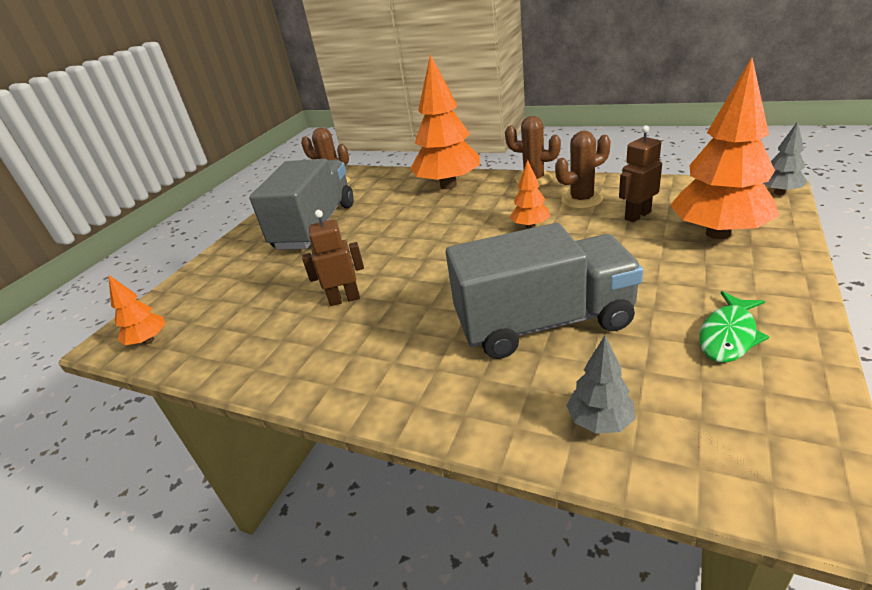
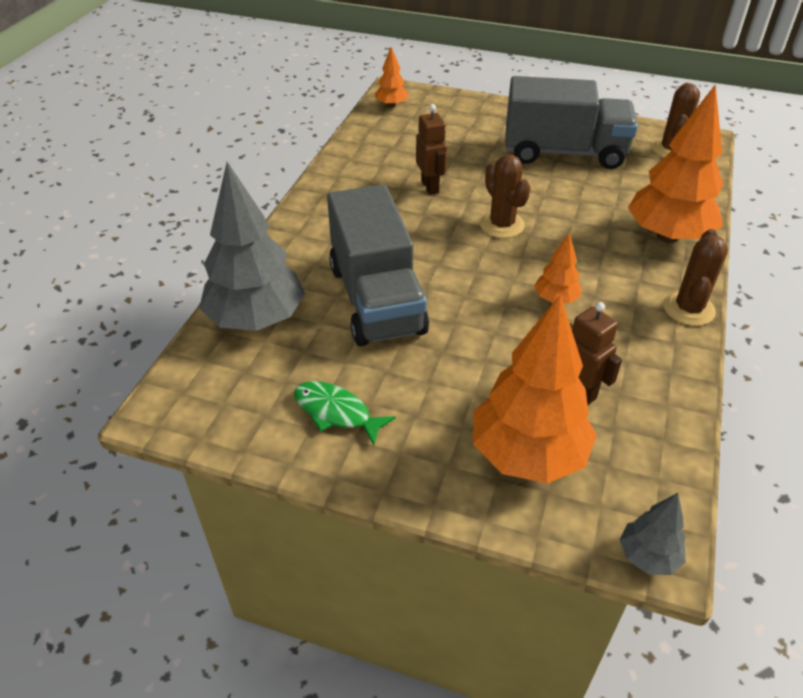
camera: 80 degrees right, 10 degrees up
brown cactus [555,131,611,209] -> brown cactus moved to [480,154,531,238]
grey tree [566,335,635,434] -> grey tree [199,162,305,331], size x2.10

